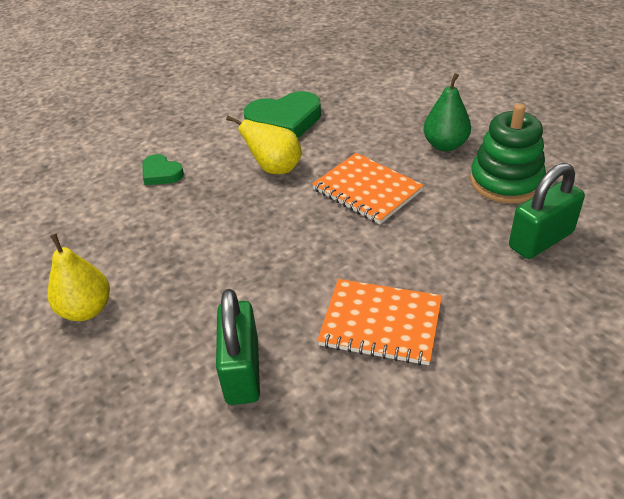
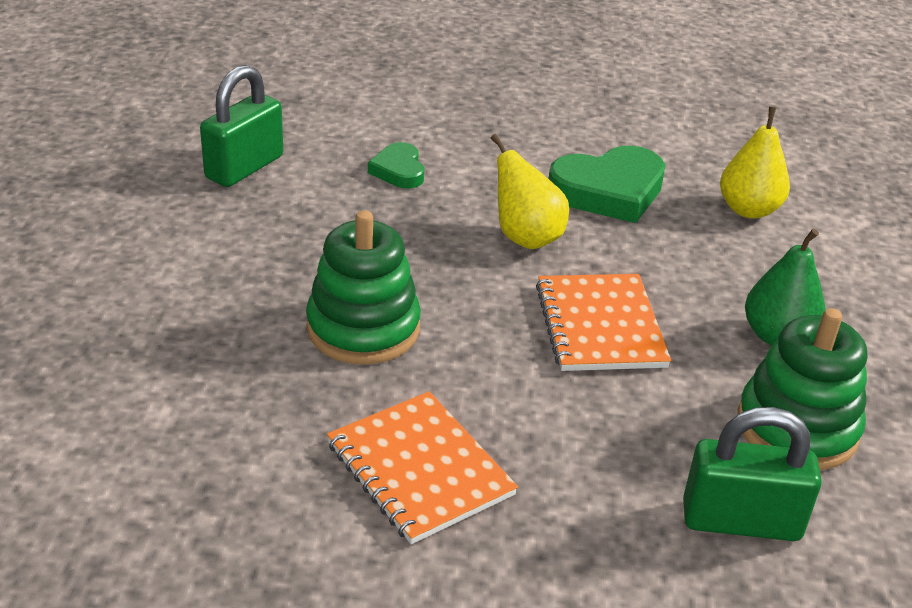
camera: 35 degrees right, 5 degrees down
yellow pear [48,233,110,321] -> yellow pear moved to [720,107,790,219]
green padlock [216,289,260,405] -> green padlock moved to [200,65,283,187]
green heart [244,91,321,138] -> green heart turned 45 degrees counterclockwise [549,146,665,223]
none -> green stacking toy [306,210,421,364]

